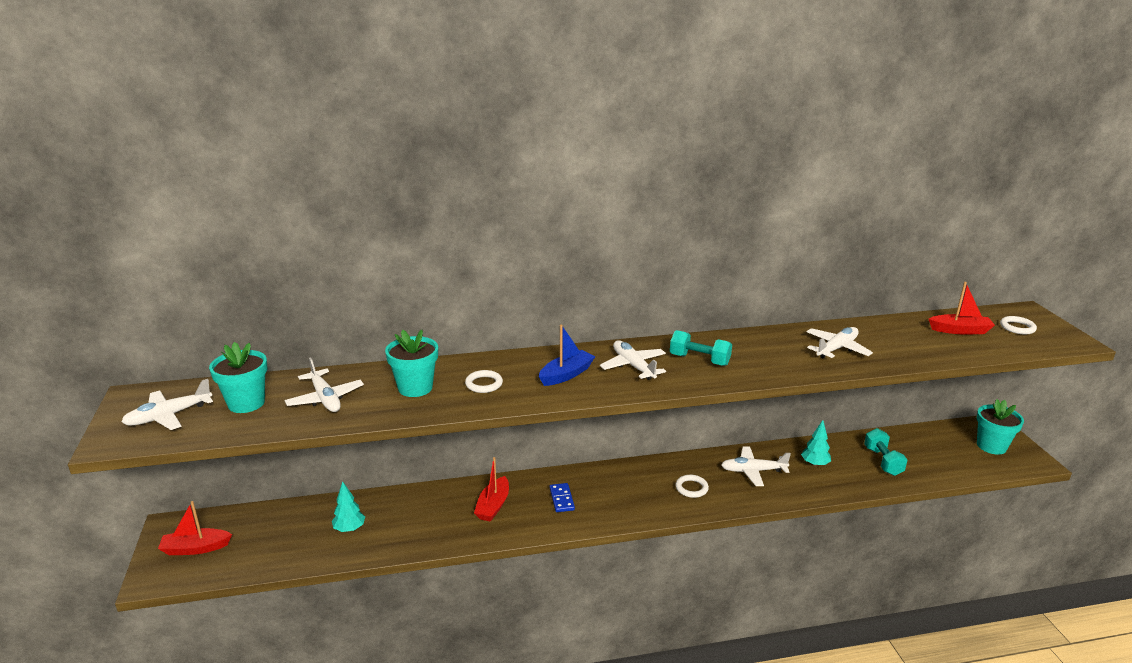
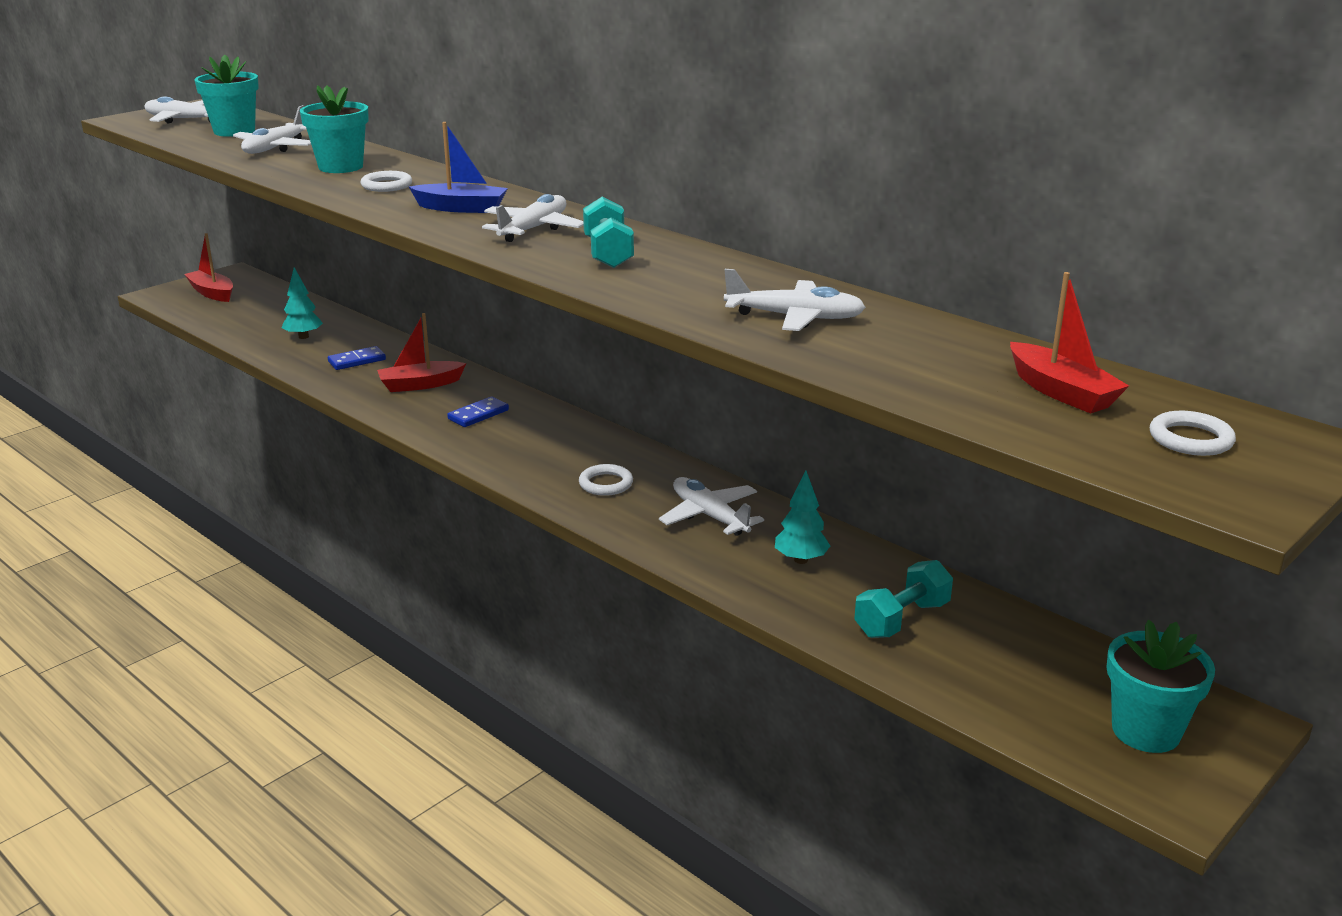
camera: 55 degrees right, 0 degrees up
none -> blue domino [328,346,386,370]

